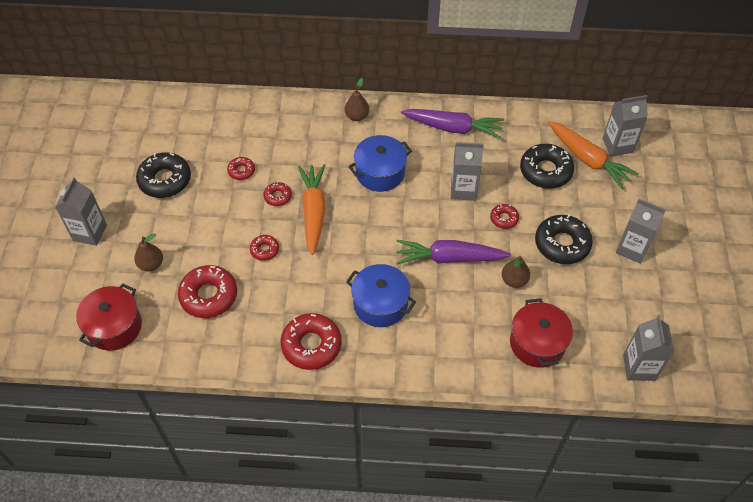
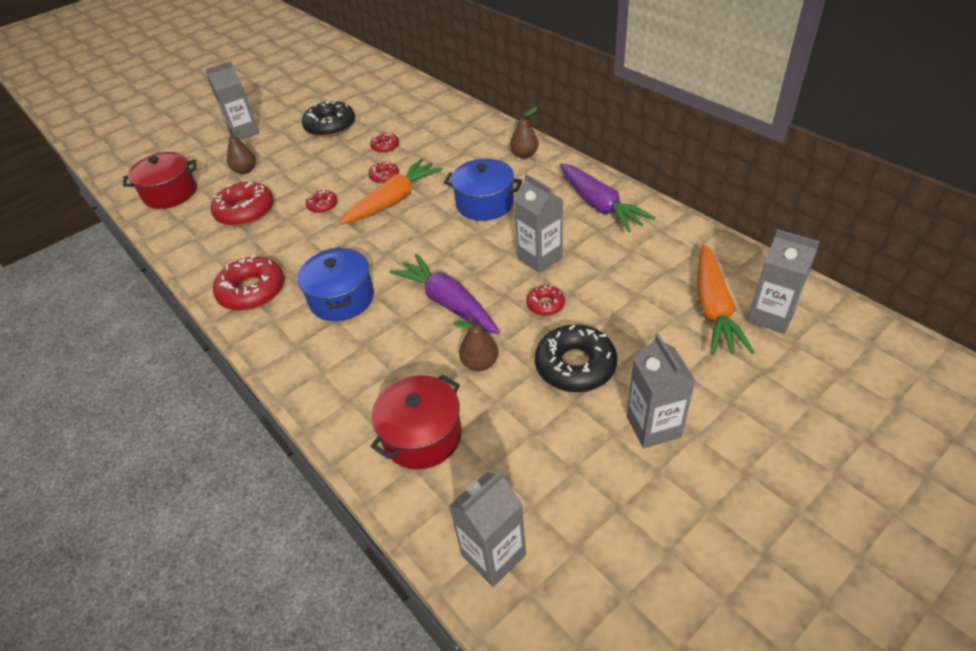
camera: 50 degrees right, 10 degrees down
black donut [520,144,574,189] -> none

